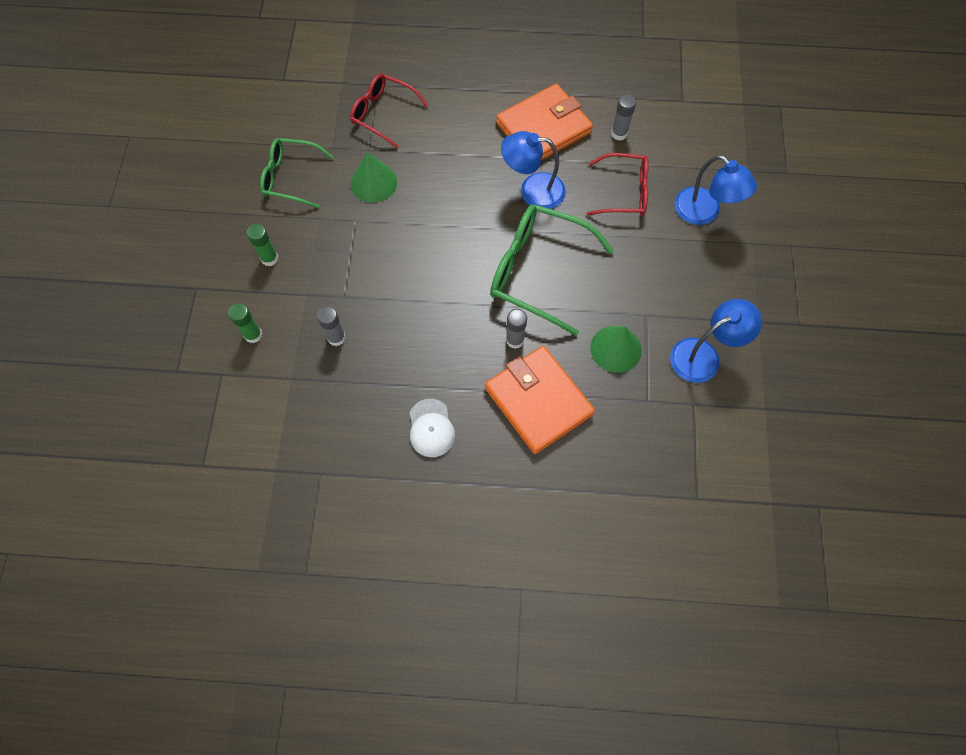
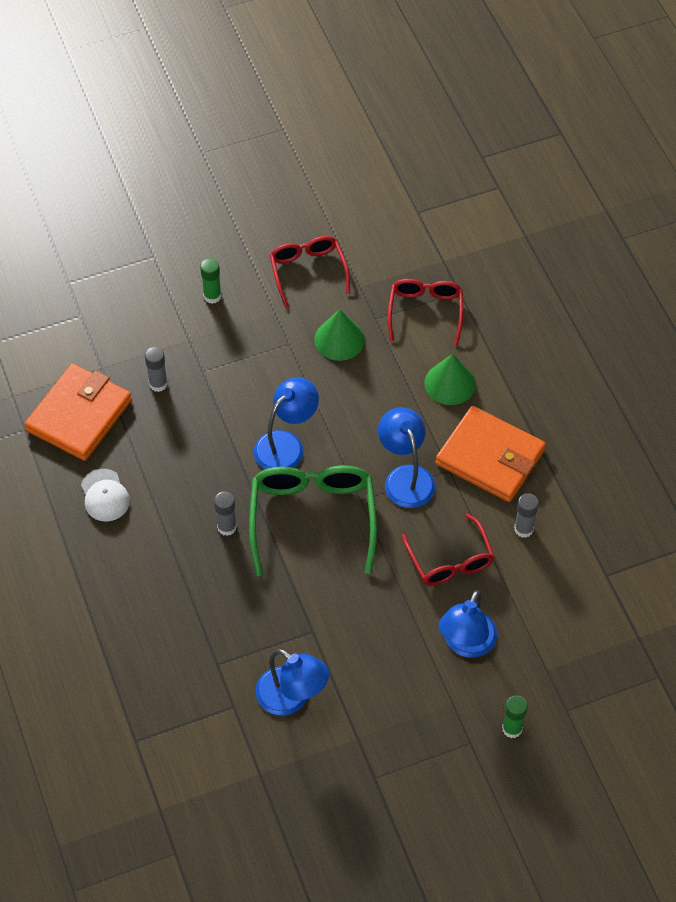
camera: 65 degrees right, 10 degrees down
green glue stick [228,303,263,343] -> green glue stick moved to [502,695,528,738]
green glasses [260,138,334,208] -> red glasses [270,236,350,308]
white cap [410,399,455,457] -> white cap turned 75 degrees counterclockwise [81,469,130,521]
orange wallet [485,346,595,454] -> orange wallet moved to [25,364,132,461]
green cone [590,326,642,373] -> green cone moved to [424,354,476,405]
none -> blue lamp [254,377,319,469]

